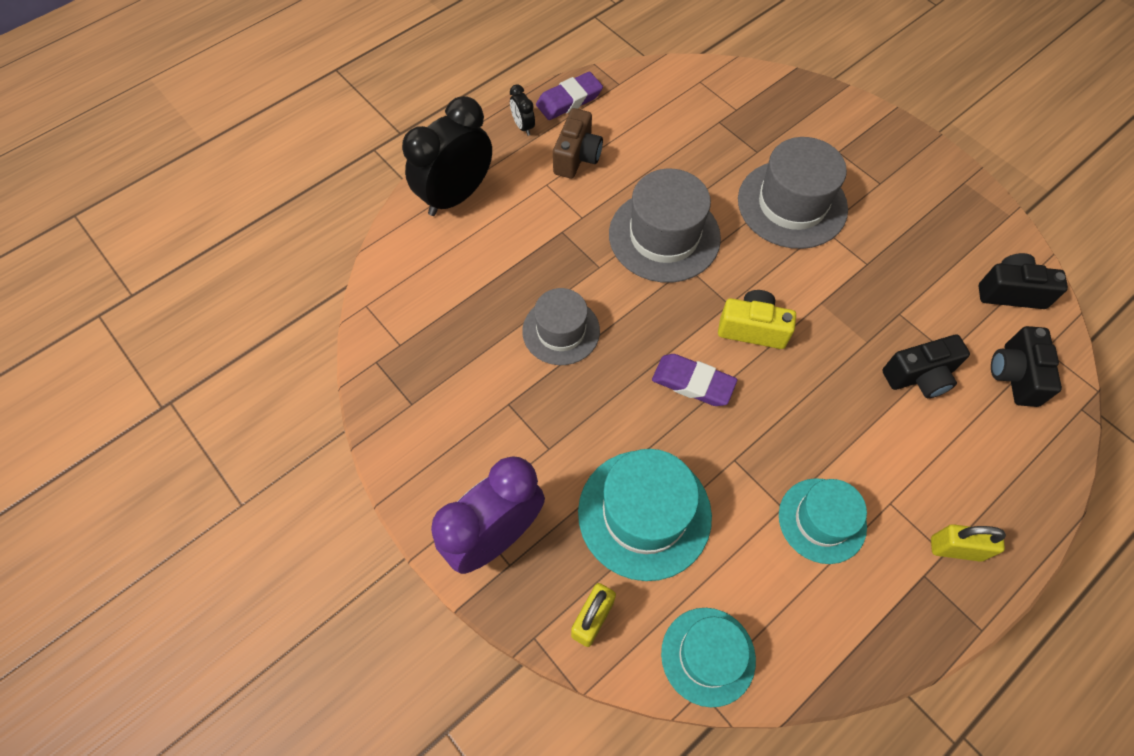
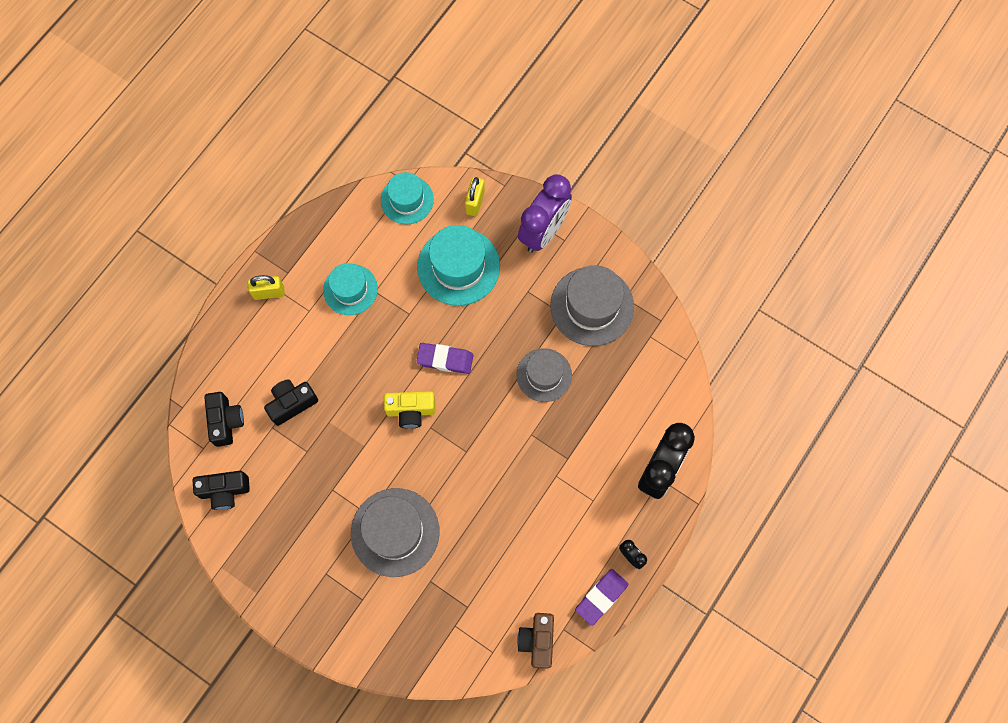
camera: 165 degrees right, 10 degrees up
brown camera [553,108,603,179] -> brown camera moved to [517,613,554,669]
grey hat [609,169,721,283] -> grey hat moved to [550,265,634,346]

